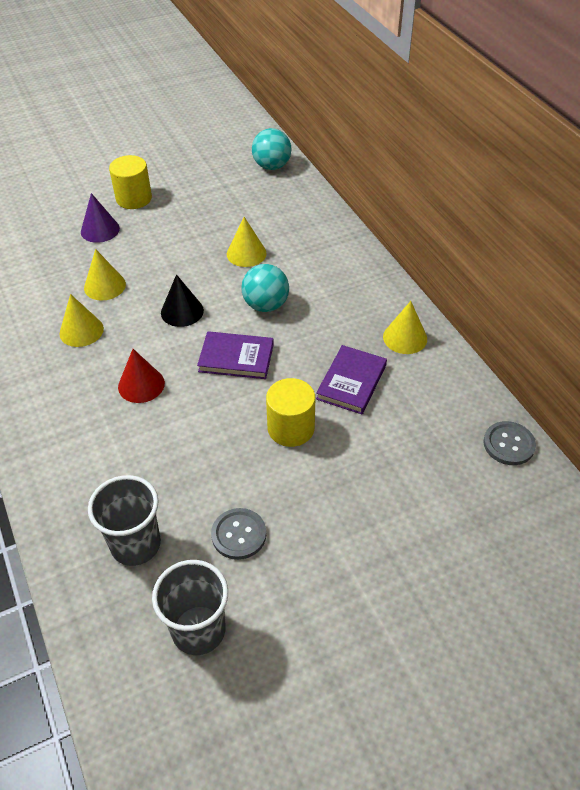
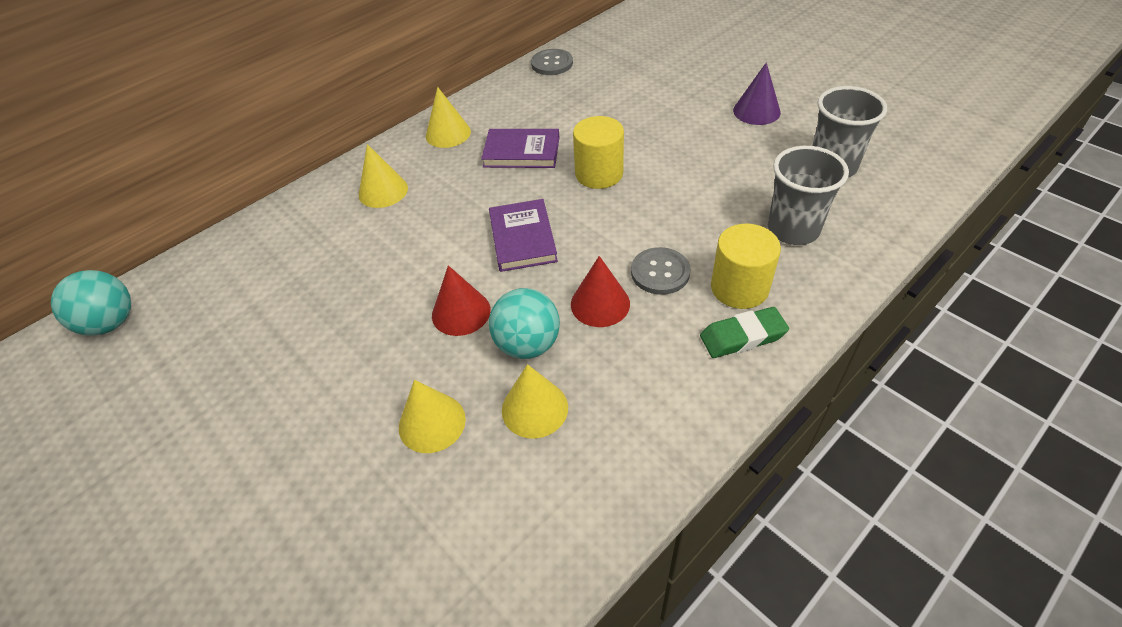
camera: 105 degrees left, 0 degrees up
purple cone [81,193,120,243] -> purple cone moved to [733,62,781,125]
yellow cylinder [109,155,152,209] -> yellow cylinder moved to [711,224,781,309]
black cone [161,274,204,327] -> red cone [432,265,490,336]
grey button [211,508,266,560] -> grey button moved to [631,247,690,295]
yellow cone [227,217,267,267] -> yellow cone moved to [359,144,408,208]
turquoise ball [241,264,289,312] -> turquoise ball moved to [489,288,560,359]
none -> green eraser [700,307,789,358]

